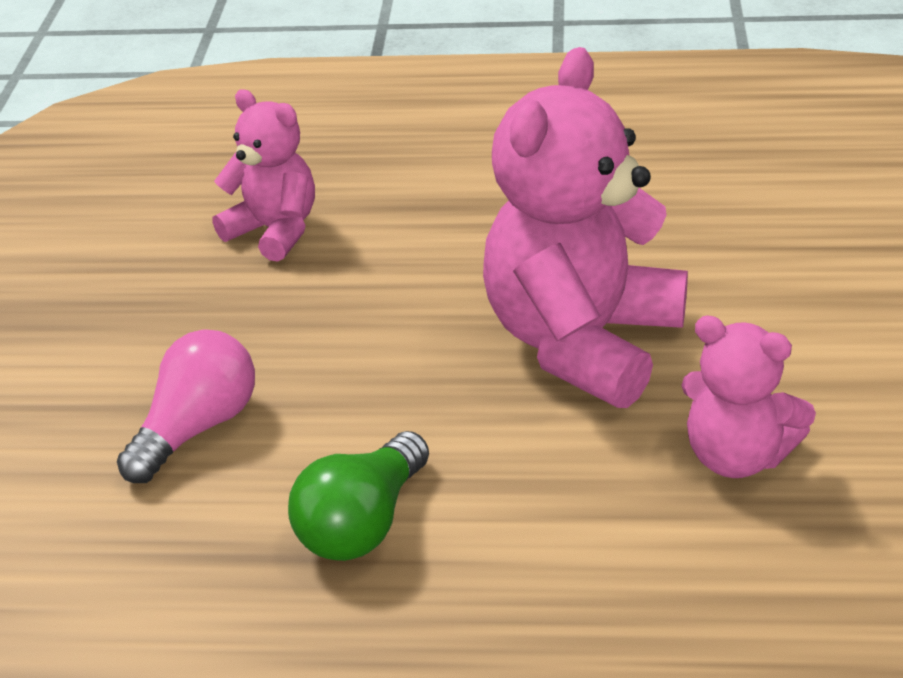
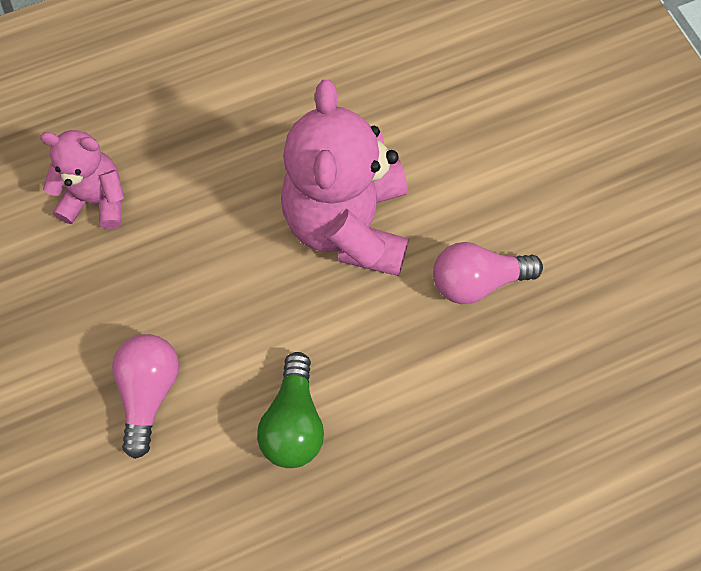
camera: 30 degrees left, 30 degrees up
pink teddy bear [681,315,816,478] -> pink light bulb [433,242,543,304]

